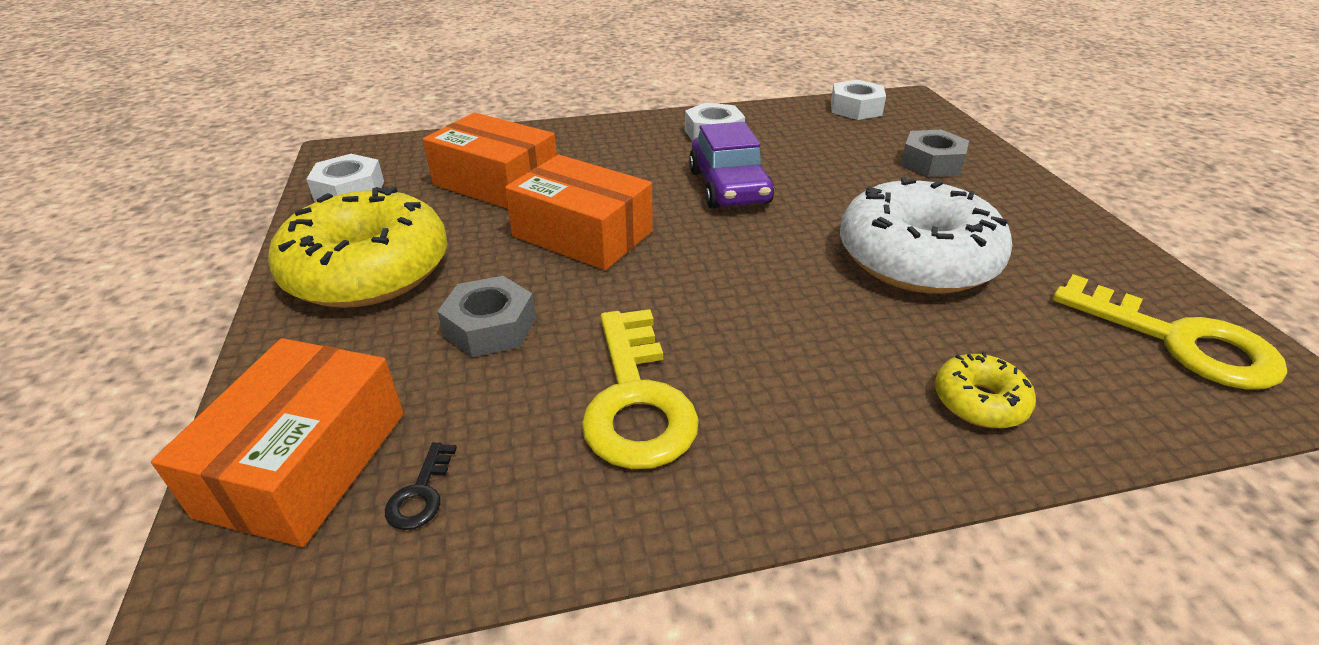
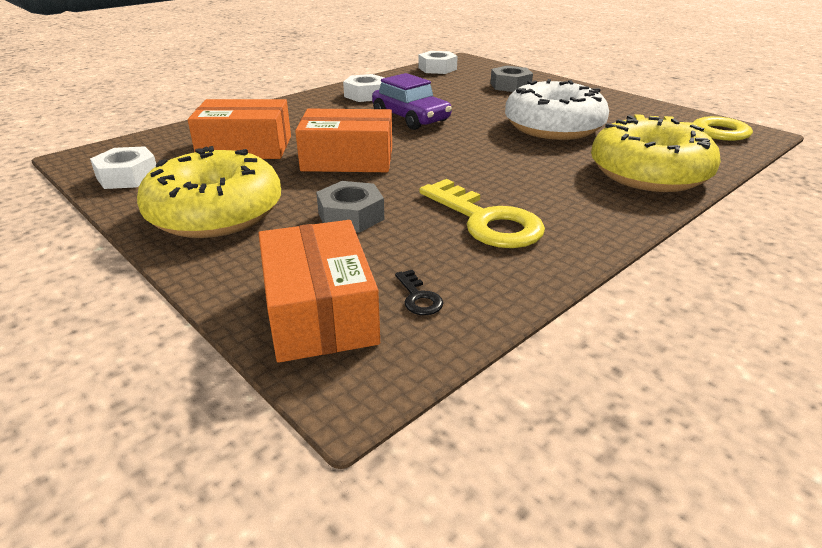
camera: 30 degrees left, 5 degrees down
yellow donut [935,352,1036,428] -> yellow donut [591,115,721,192], size x2.22

